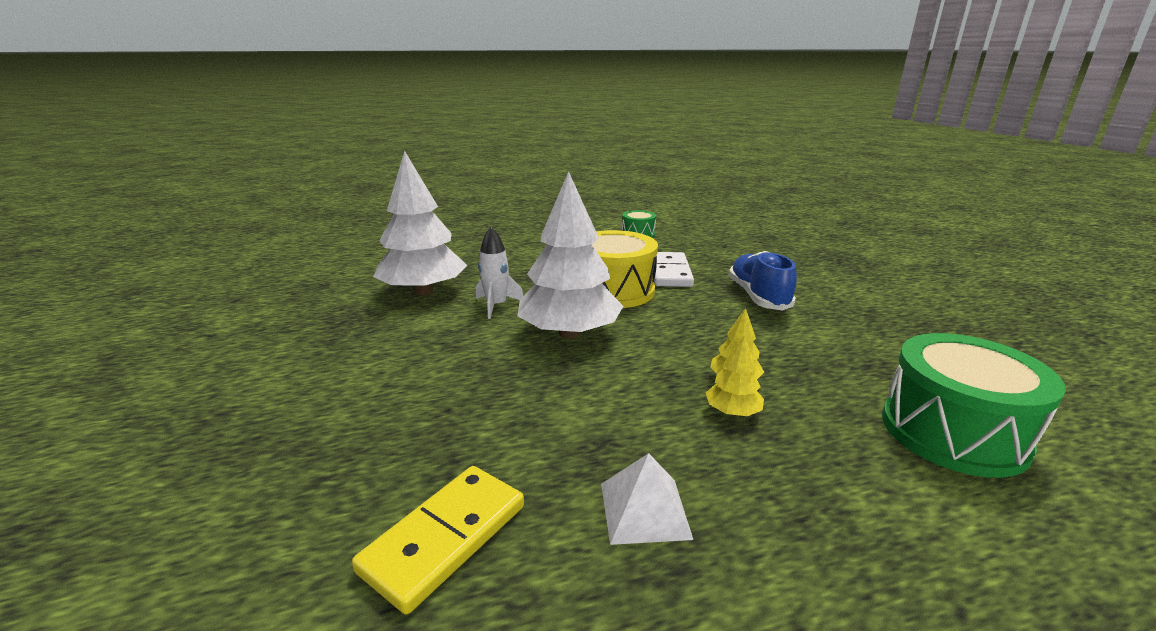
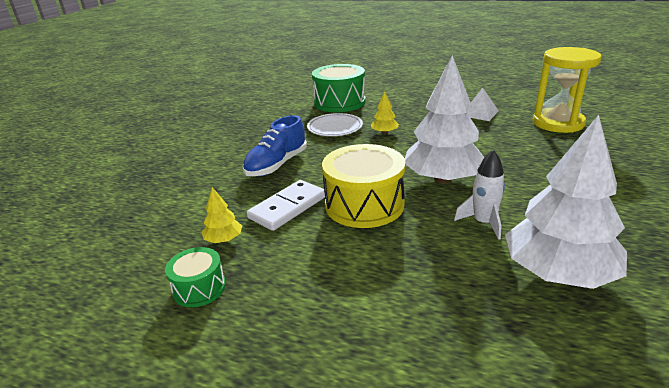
camera: 140 degrees left, 5 degrees up
yellow domino [352,466,524,614] -> yellow hourglass [533,47,601,133]
yellow tree [706,335,764,416] -> yellow tree moved to [202,187,242,243]
none -> white plate [307,113,363,136]

